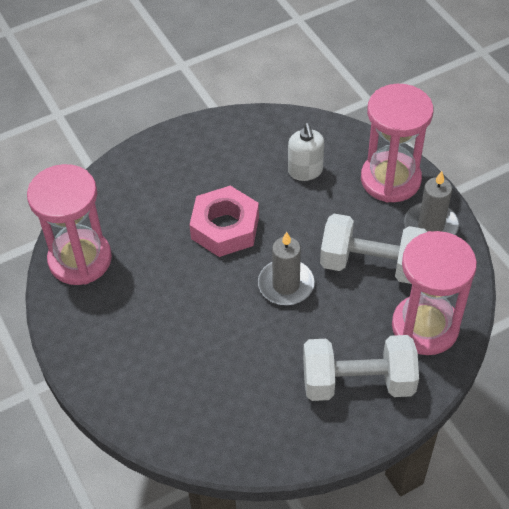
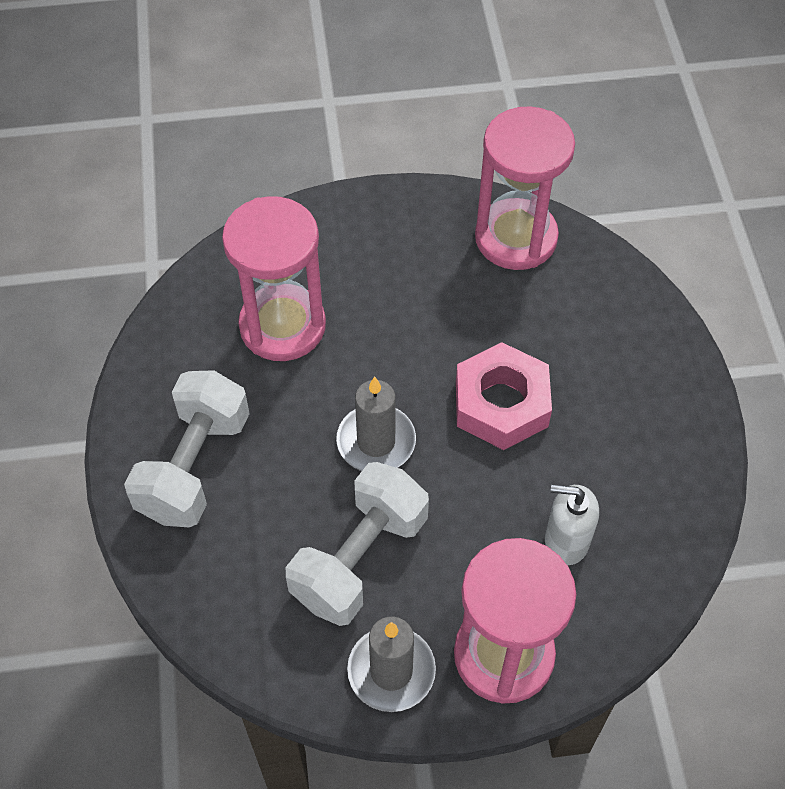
camera: 110 degrees right, 5 degrees up
pink hourglass [392,231,477,355] -> pink hourglass moved to [222,196,326,361]

